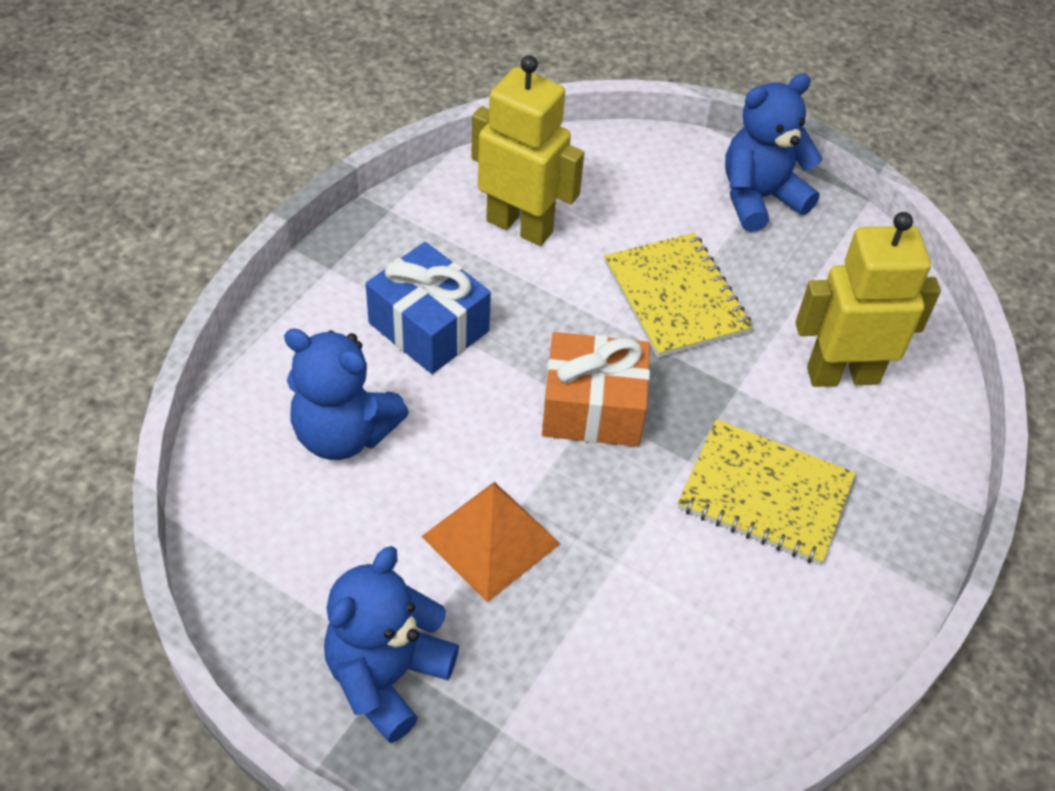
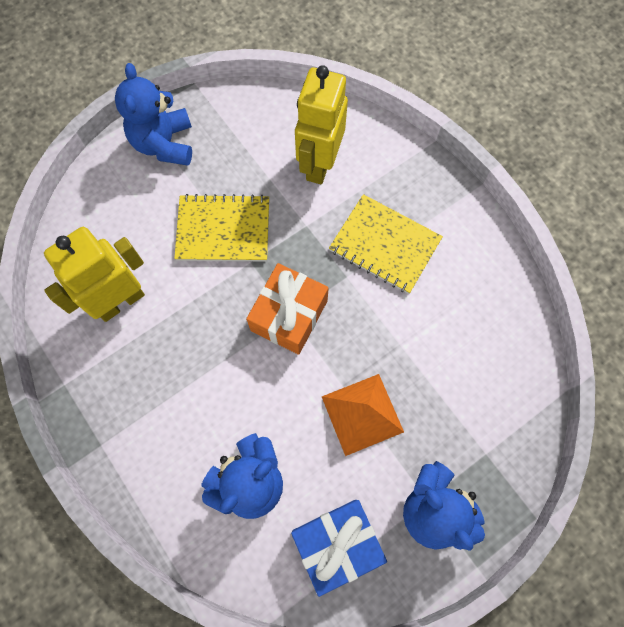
camera: 65 degrees left, 20 degrees up
blue gift [366,242,491,374] -> blue gift moved to [291,500,387,597]
yellow notebook [678,419,856,565] -> yellow notebook turned 75 degrees clockwise [329,194,443,294]

